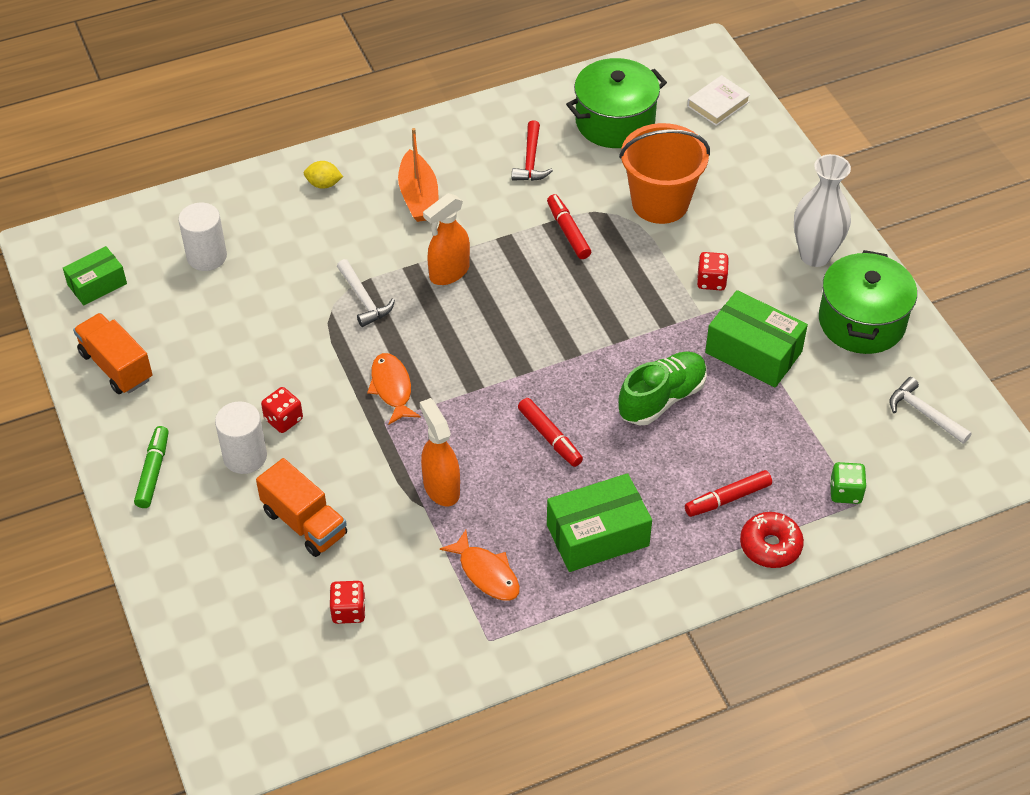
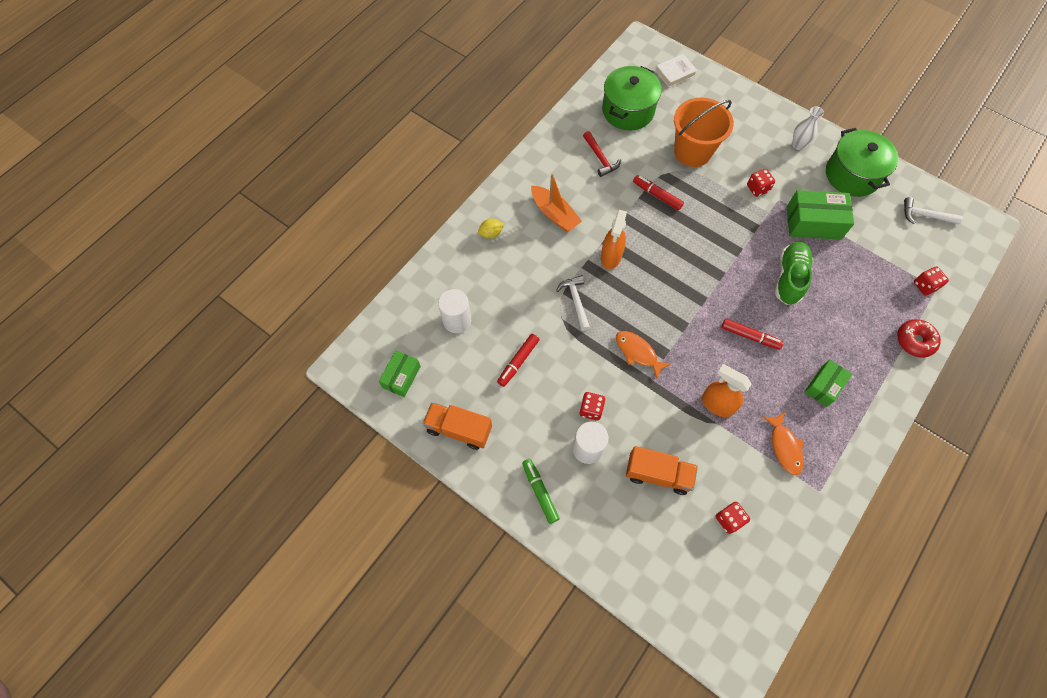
camera: 30 degrees left, 15 degrees up
white hammer [337,259,395,327] -> white hammer turned 135 degrees counterclockwise [556,275,590,331]
orange fish [440,530,520,601] -> orange fish turned 60 degrees clockwise [763,412,804,475]
green box [547,473,652,572] -> green box [805,360,852,407], size x0.63
red marker [685,470,772,517] -> red marker moved to [497,334,539,387]
white book [687,75,751,126] -> white book turned 45 degrees clockwise [655,54,697,88]
white vase [794,154,851,267] -> white vase [792,106,824,150], size x0.60
green dice [830,462,867,504] -> red dice [914,266,949,296]

